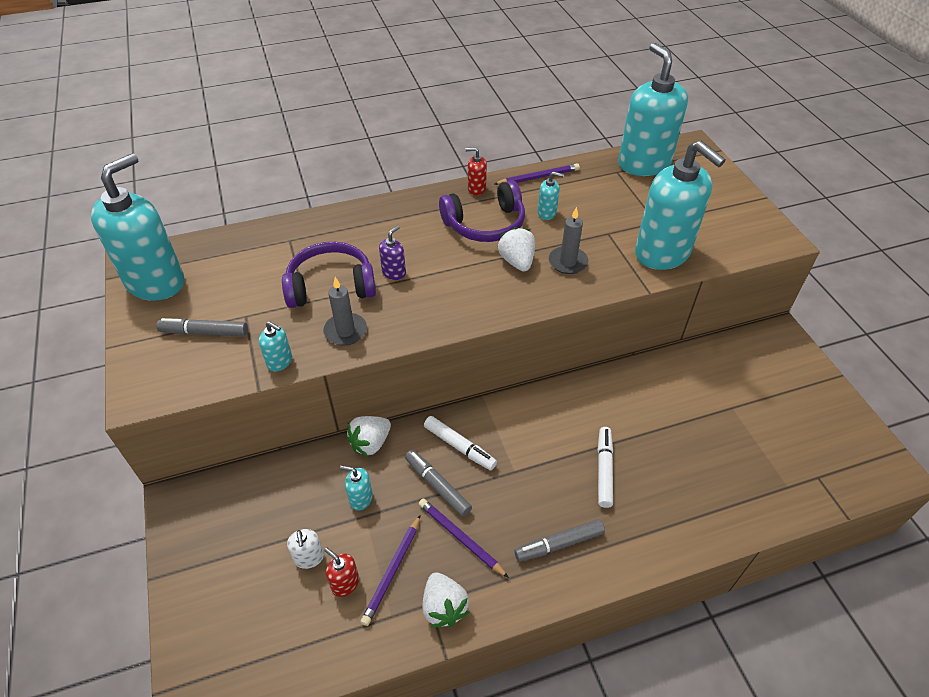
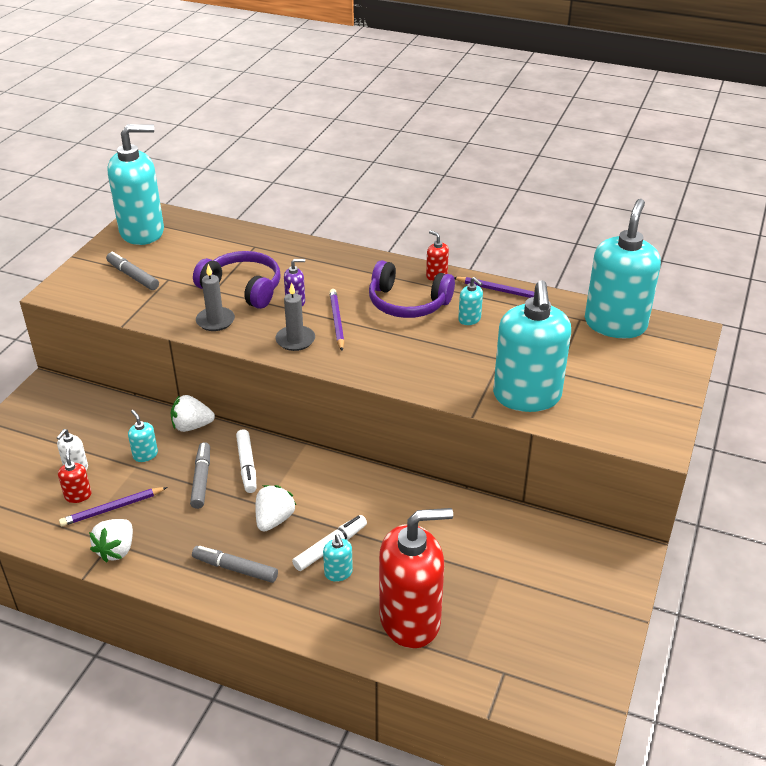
camera: 40 degrees right, 10 degrees down
turquoise soap dispenser [259,321,292,372] -> turquoise soap dispenser moved to [323,534,353,582]
purple pencil [419,498,509,578] -> purple pencil moved to [329,289,344,351]
white strawberry [497,227,535,271] -> white strawberry moved to [255,485,297,532]
grey candle [549,207,588,274] -> grey candle moved to [275,283,315,351]
none -> red soap dispenser [379,508,453,648]

